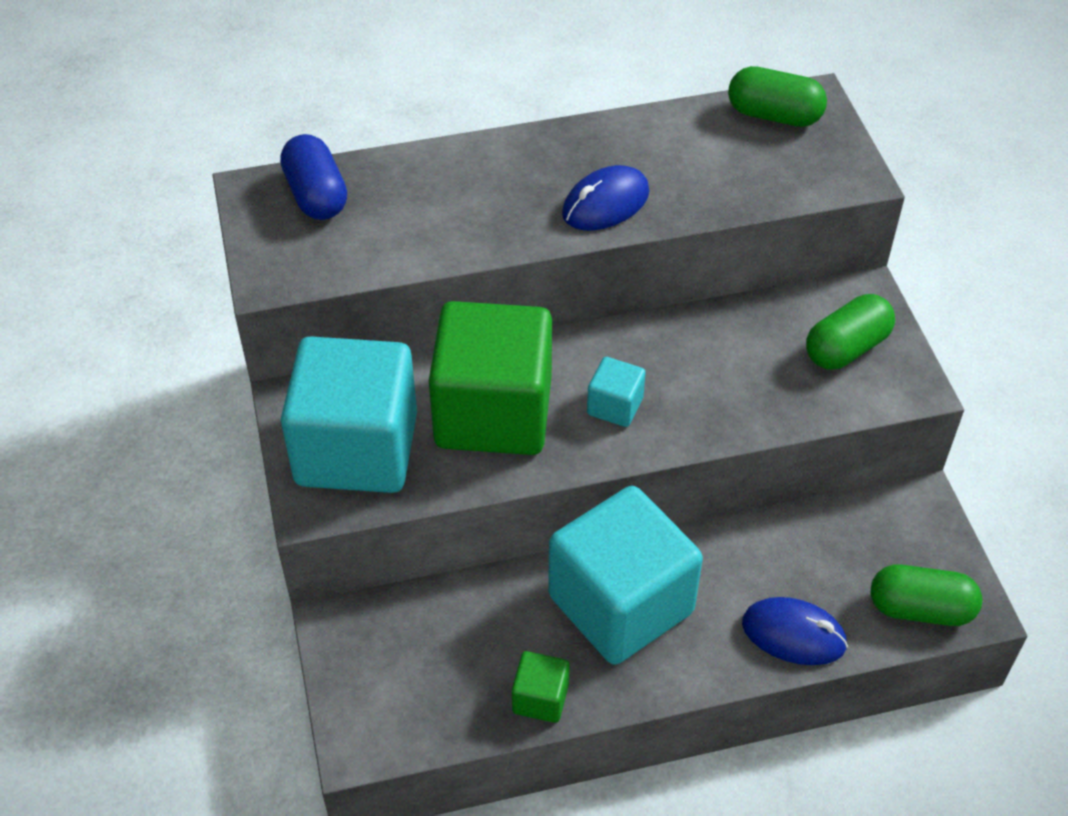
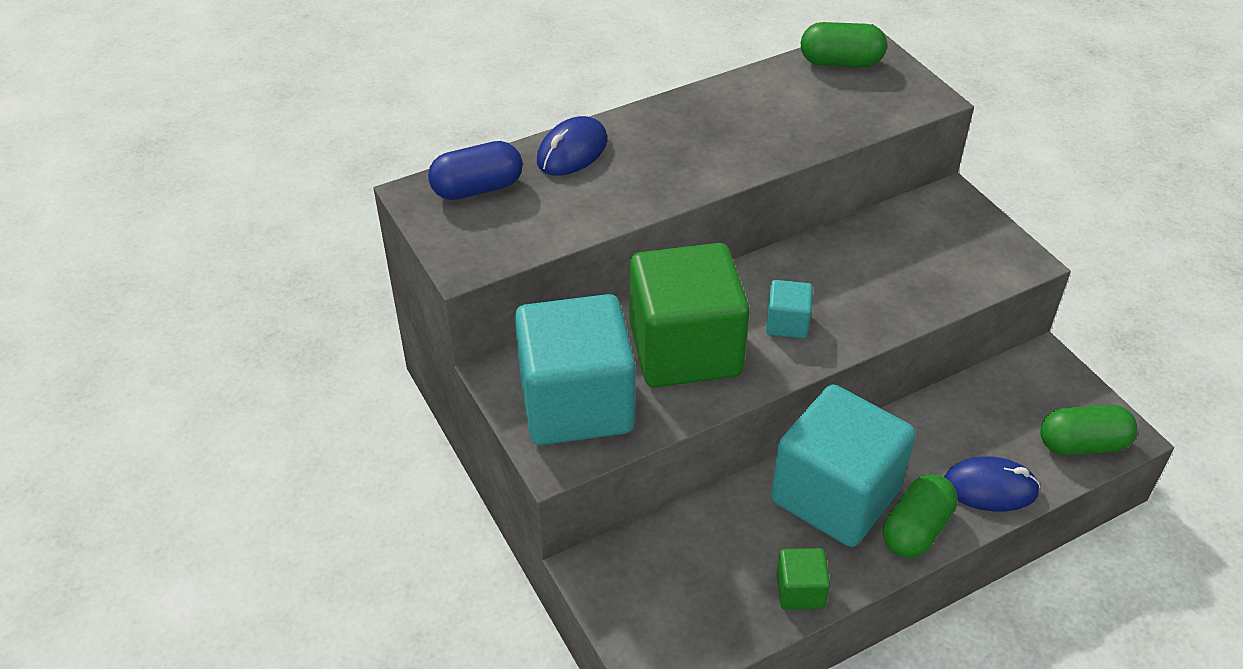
camera: 15 degrees left, 5 degrees down
blue capsule [280,134,347,220] -> blue capsule turned 75 degrees counterclockwise [428,141,523,200]
blue mouse [562,165,650,230] -> blue mouse moved to [537,116,607,176]
green capsule [806,294,895,370] -> green capsule moved to [883,474,958,558]

